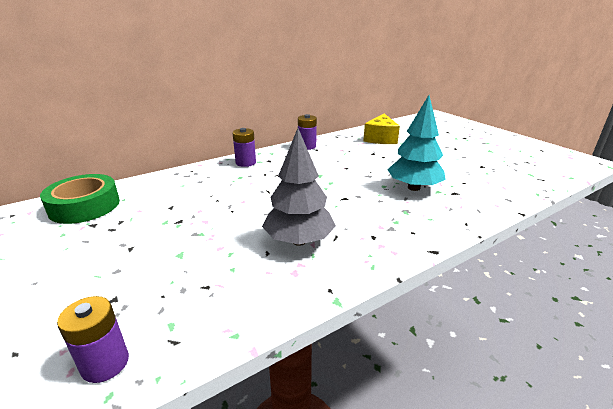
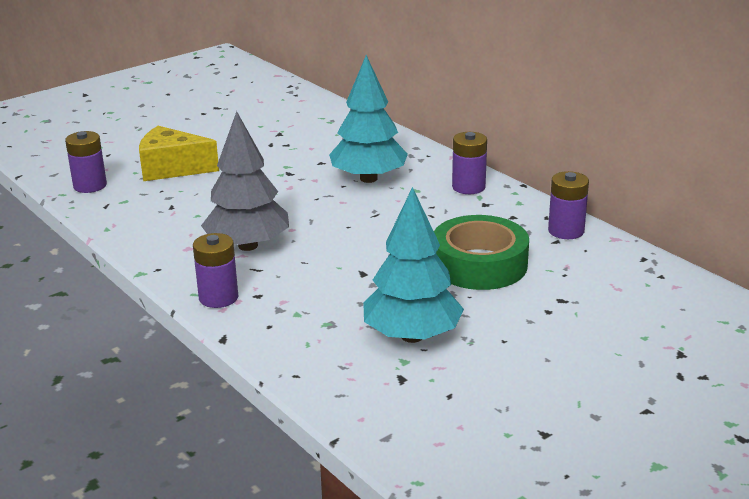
camera: 85 degrees right, 0 degrees up
green tape [40,174,120,224] -> green tape moved to [434,215,529,290]
yellow cheese [363,114,400,144] -> yellow cheese moved to [139,126,219,181]
none -> purple battery [193,233,238,308]
none -> turquoise tree [329,55,408,183]

